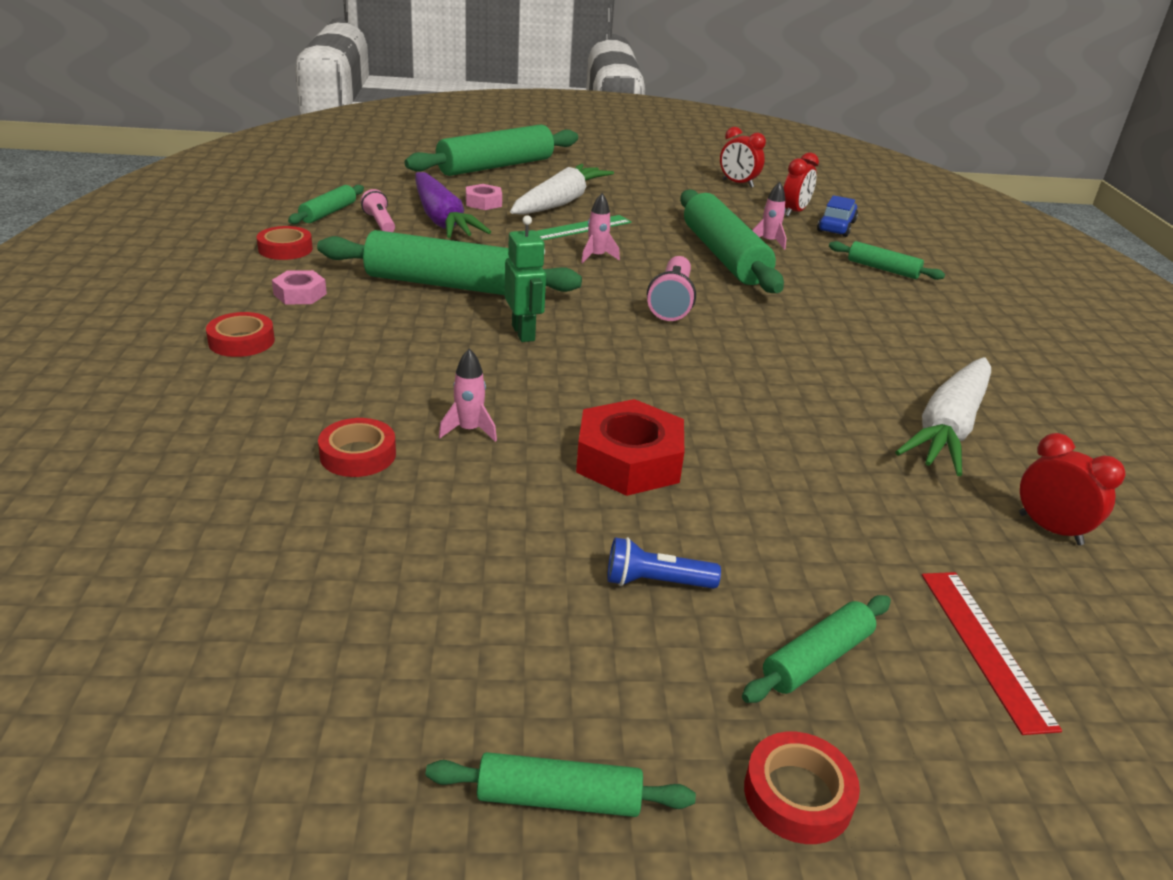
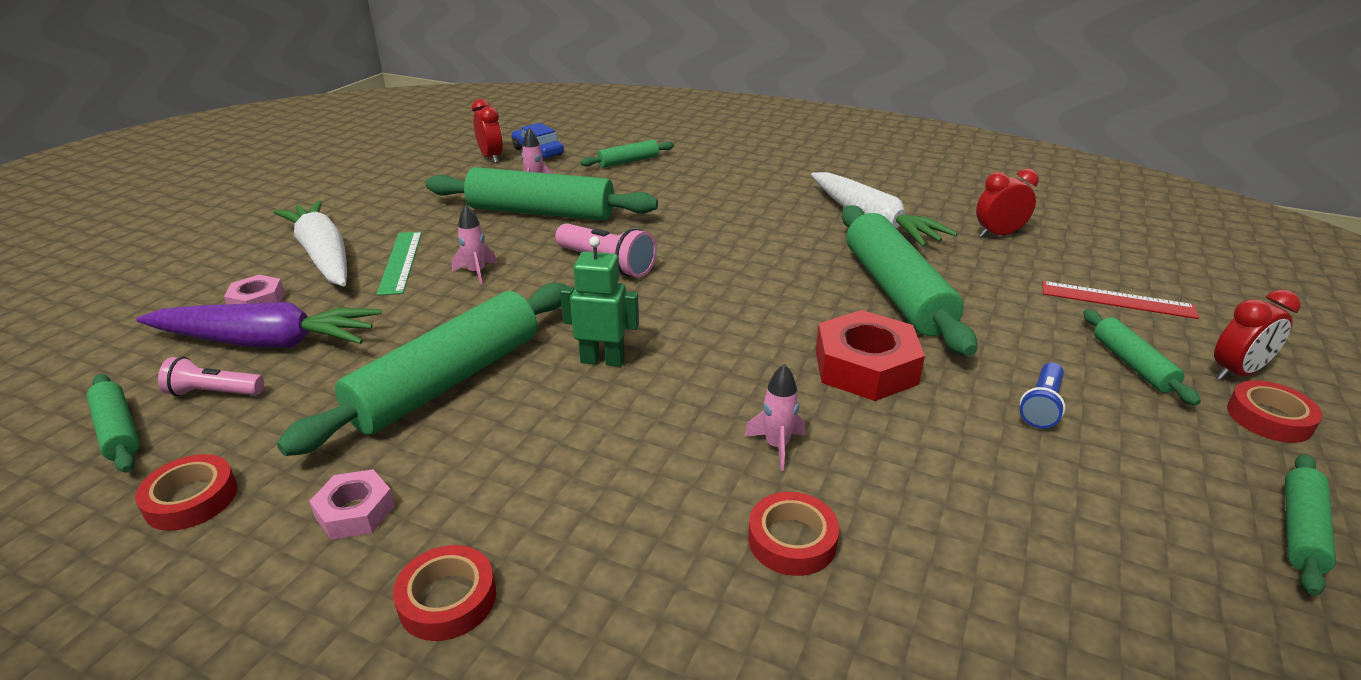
camera: 60 degrees left, 0 degrees up
green rolling pin [405,124,578,176] -> green rolling pin moved to [842,205,977,356]
red clock [720,127,766,188] -> red clock moved to [1214,290,1300,380]

